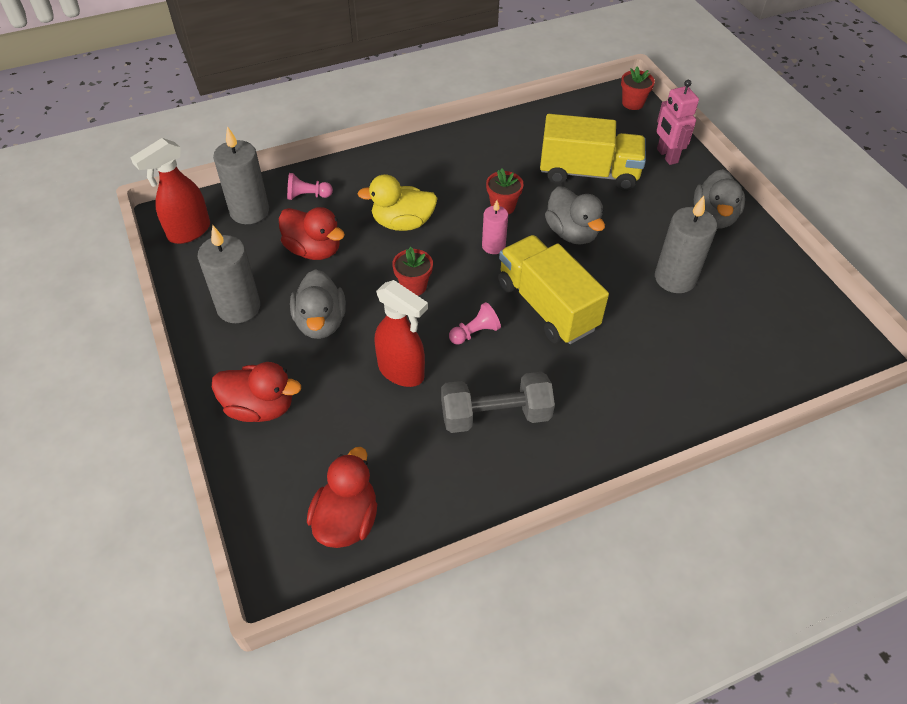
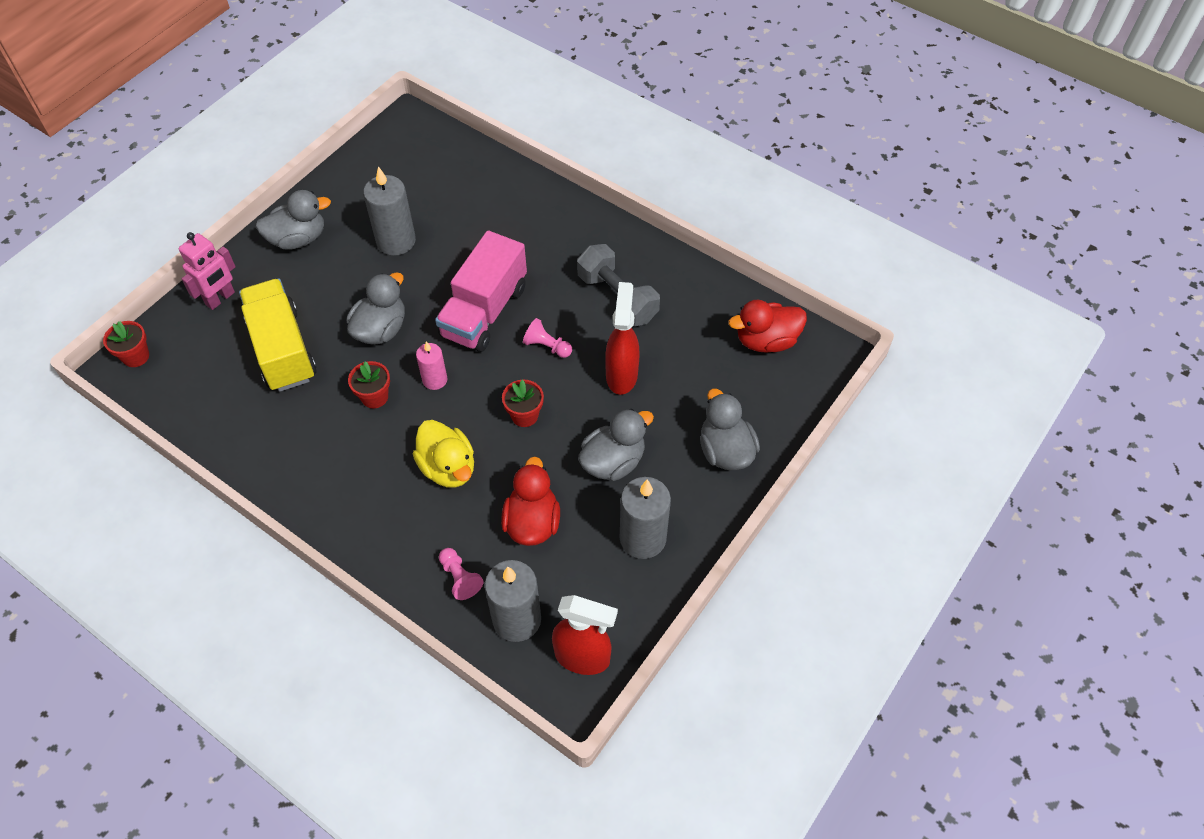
camera: 120 degrees left, 5 degrees up
red duck [212,362,301,422] -> grey duck [700,389,760,470]
yellow truck [498,235,609,344] -> pink truck [435,231,527,352]

